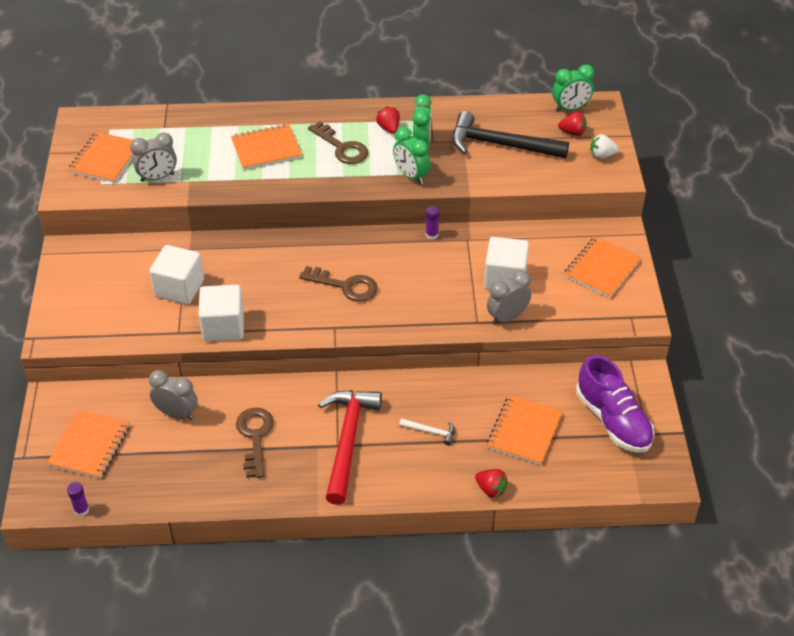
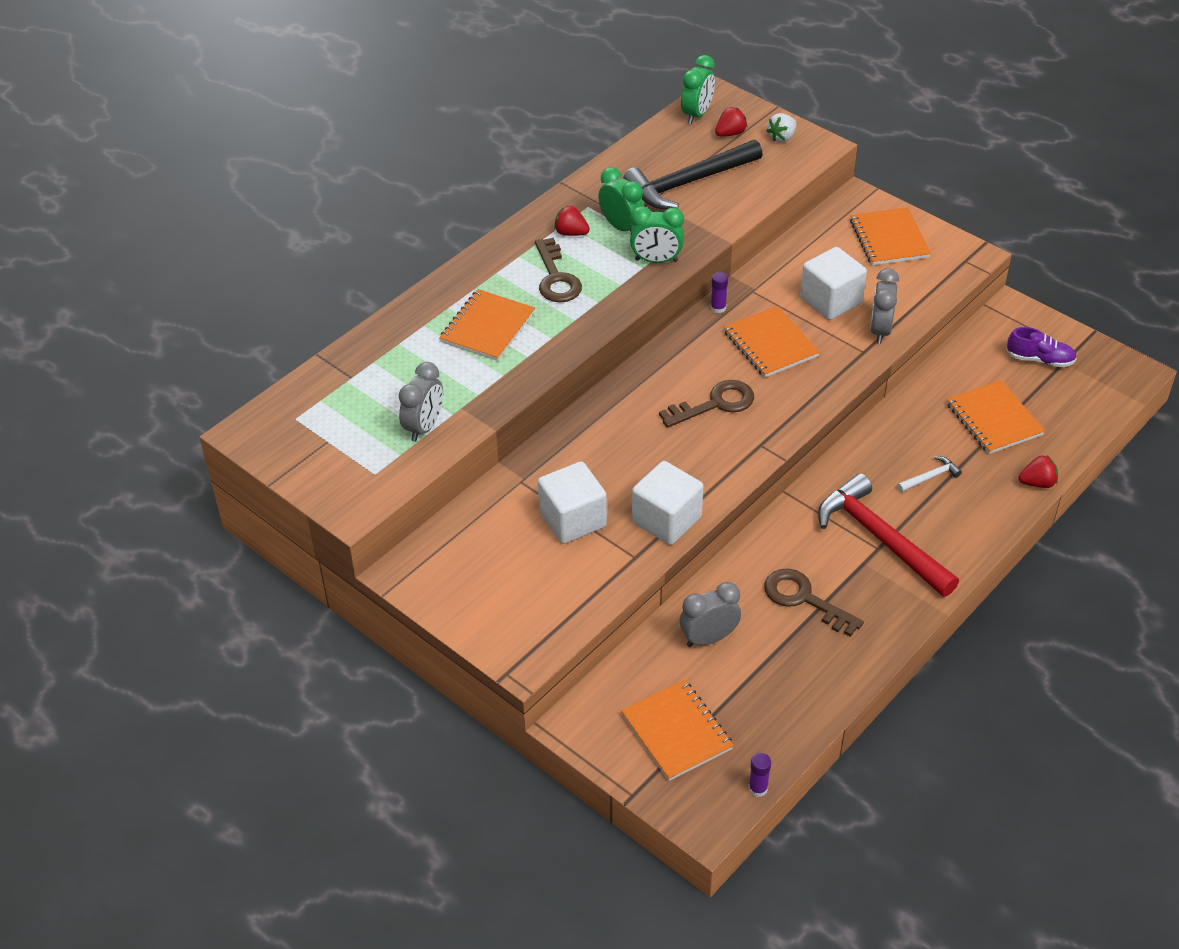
camera: 45 degrees left, 0 degrees up
orange notebook [68,132,133,183] -> orange notebook moved to [724,306,820,377]
brown key [308,121,368,164] -> brown key turned 75 degrees clockwise [535,238,582,303]
purple shoe [576,355,654,453] -> purple shoe [1006,327,1077,367], size x0.58

